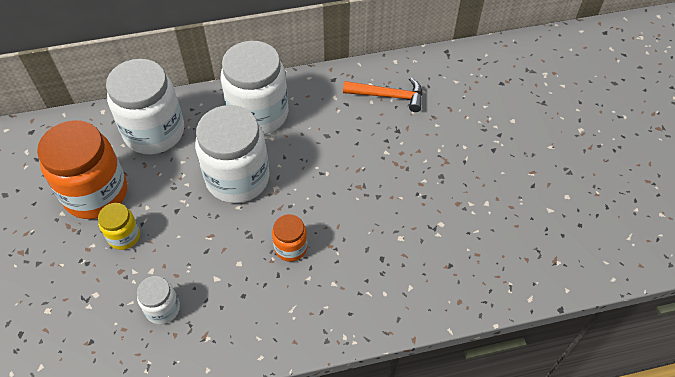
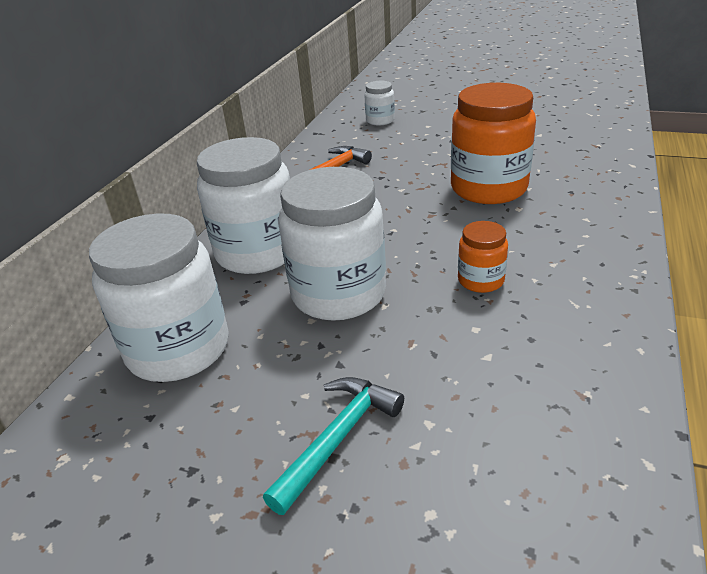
camera: 55 degrees left, 20 degrees down
orange jar [37,120,127,219] -> orange jar moved to [451,83,536,204]
yellow jar [98,203,140,250] -> turquoise hammer [263,377,404,515]
white jar [137,276,180,324] -> white jar moved to [364,81,395,125]

